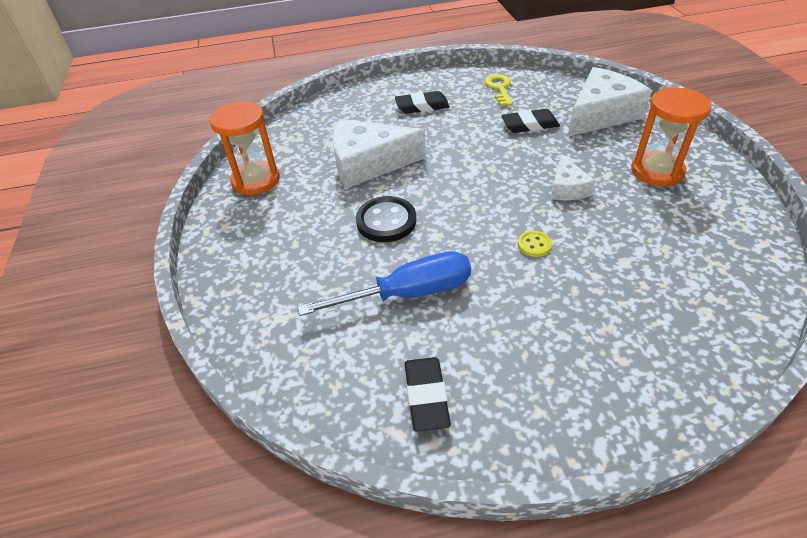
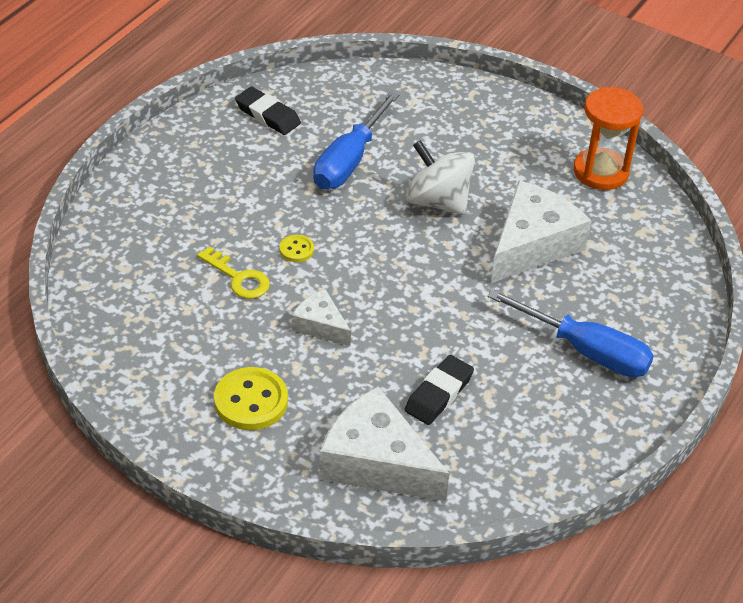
camera: 130 degrees right, 0 degrees up
black button [356,196,416,242] -> white spinning top [406,140,475,215]
black eraser [395,91,450,114] -> blue screwdriver [487,289,654,377]
yellow key [485,74,513,106] -> yellow key moved to [197,246,270,299]
white cheese [568,67,652,137] -> white cheese turned 120 degrees clockwise [319,386,450,502]
orange hourglass [631,88,711,186] -> yellow button [214,367,288,430]

